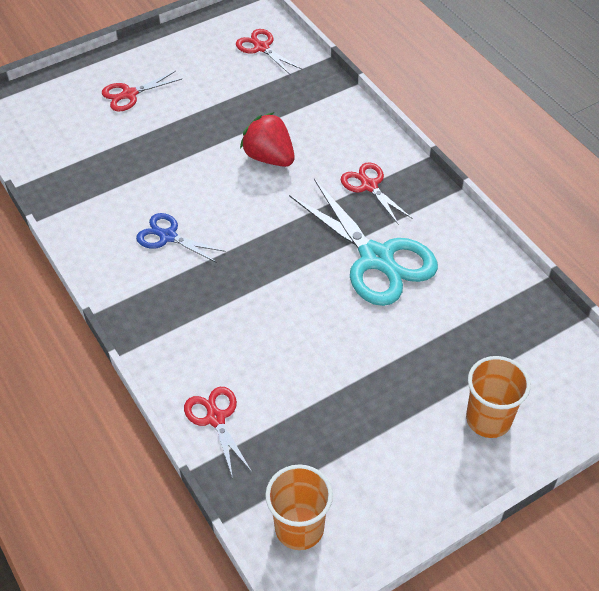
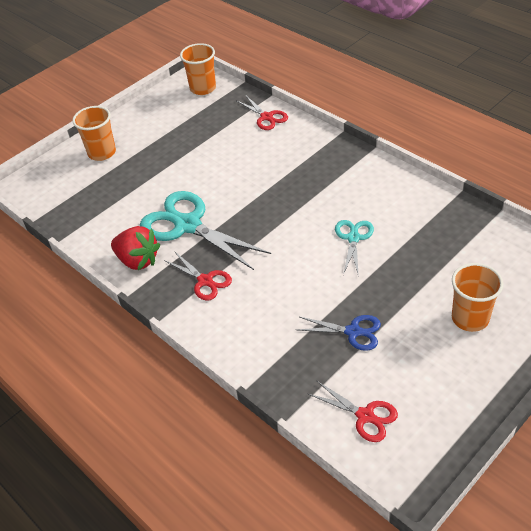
camera: 170 degrees right, 5 degrees down
red scissors [102,71,182,111] -> orange cup [452,263,504,332]
blue scissors [136,213,226,263] -> blue scissors moved to [297,315,381,351]
red strawberry [240,112,295,167] -> red strawberry moved to [111,226,160,270]
none -> turquoise scissors [335,220,374,277]

